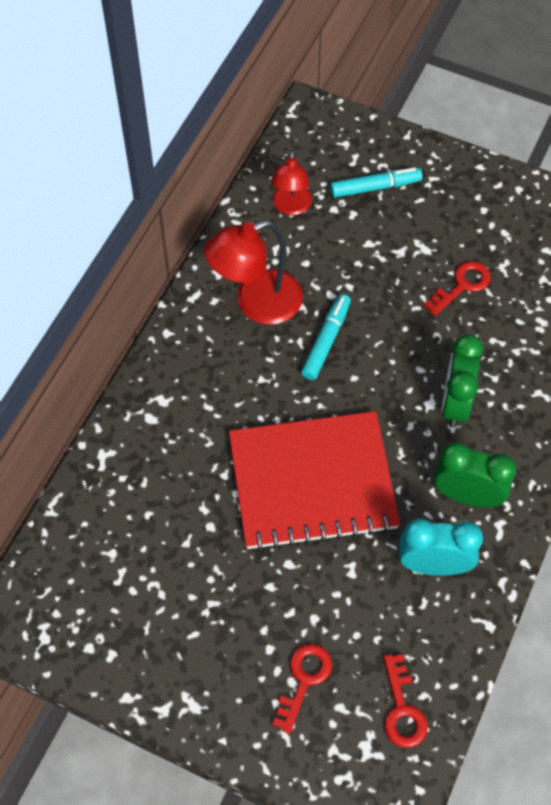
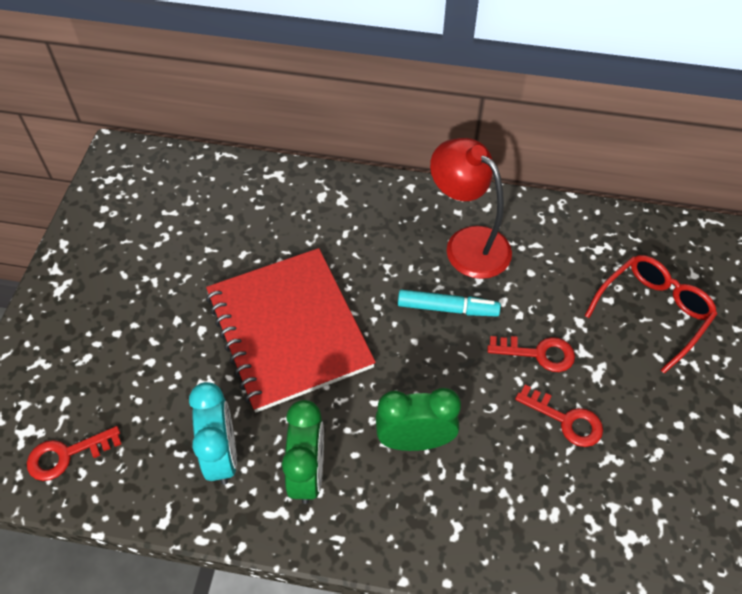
camera: 75 degrees right, 5 degrees down
red lamp [271,150,312,215] -> none
red key [272,644,332,734] -> red key moved to [487,336,575,372]
turquoise marker [330,167,422,198] -> red glasses [585,255,717,374]

